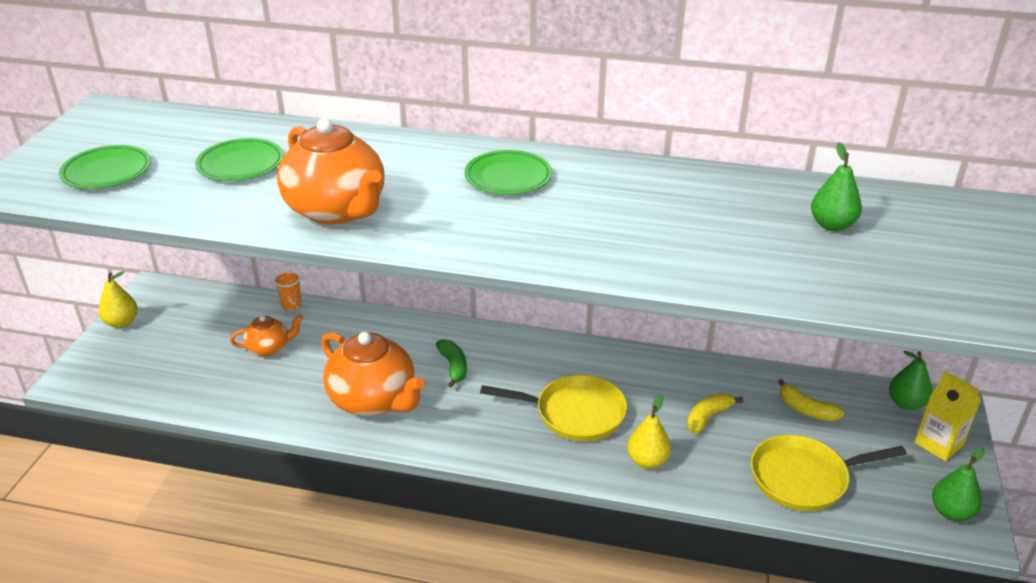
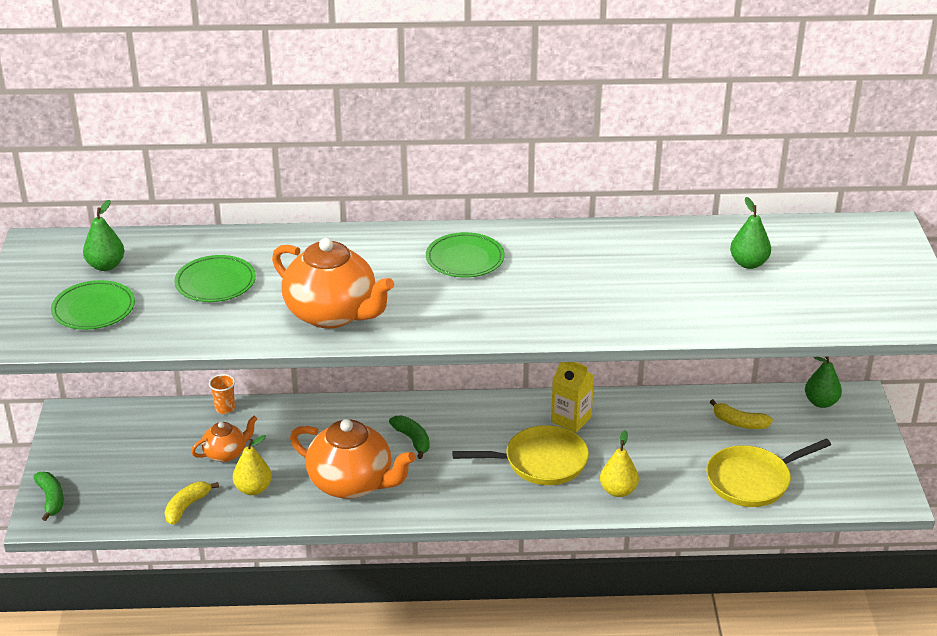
camera: 15 degrees left, 0 degrees up
yellow pear [98,271,138,328] -> yellow pear moved to [233,435,272,495]
yellow banana [687,393,743,434] -> yellow banana moved to [165,482,219,525]
yellow carton [915,371,981,461] -> yellow carton moved to [551,362,594,433]
green pear [932,447,985,521] -> green pear moved to [83,200,124,271]
none -> green banana [34,472,64,521]

